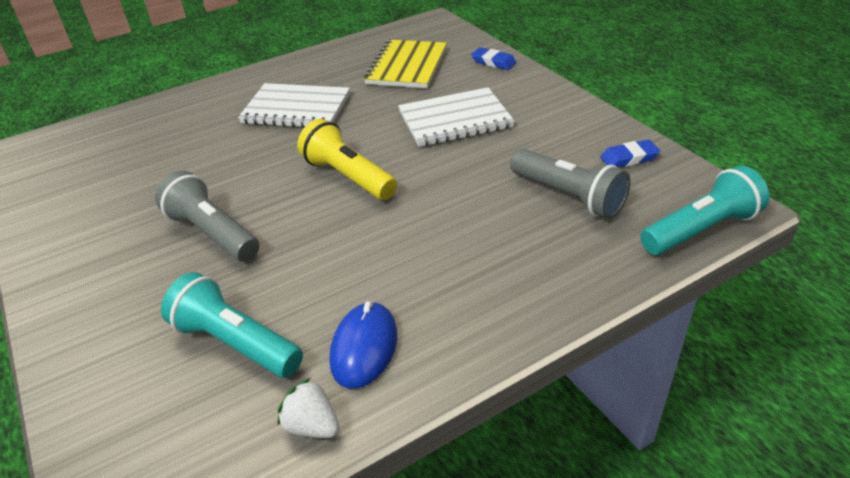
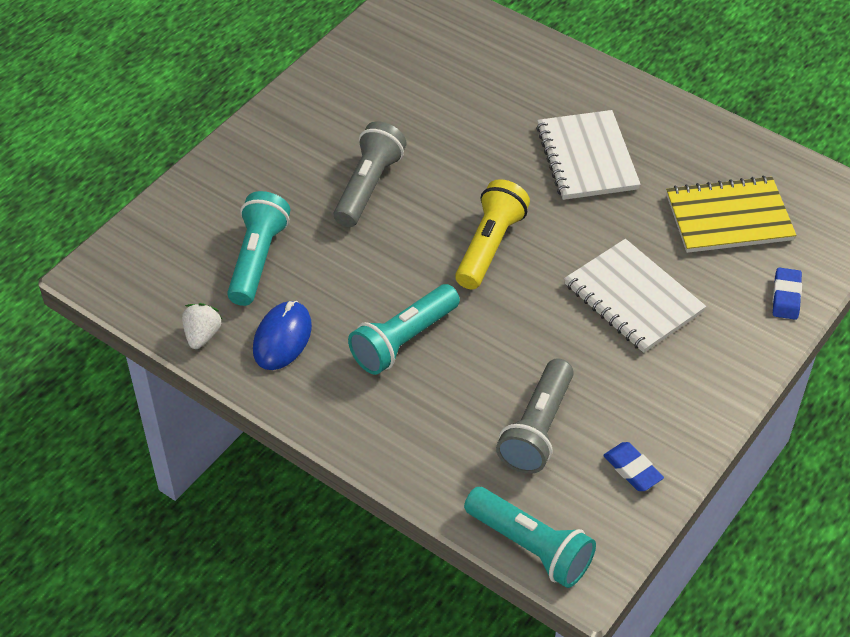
camera: 65 degrees right, 10 degrees up
blue mouse [329,301,397,389] -> blue mouse turned 60 degrees counterclockwise [253,301,312,370]
none -> turquoise flashlight [348,284,460,375]

